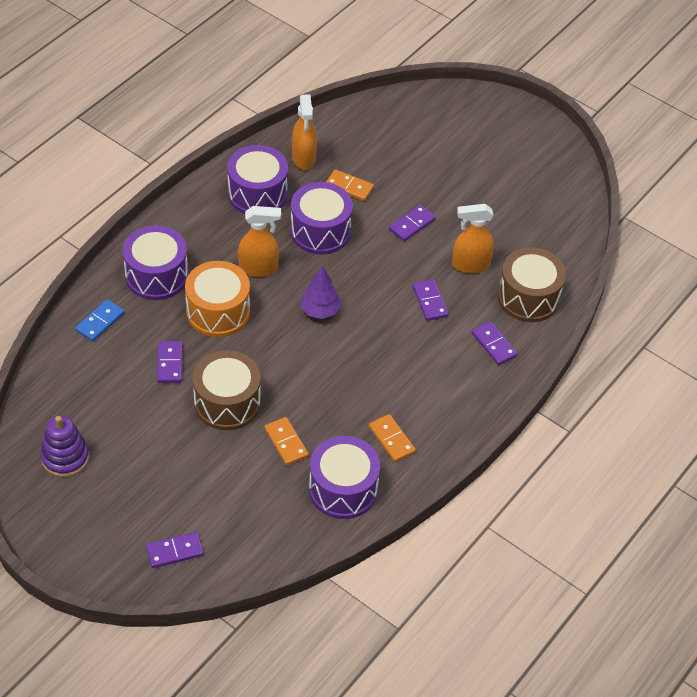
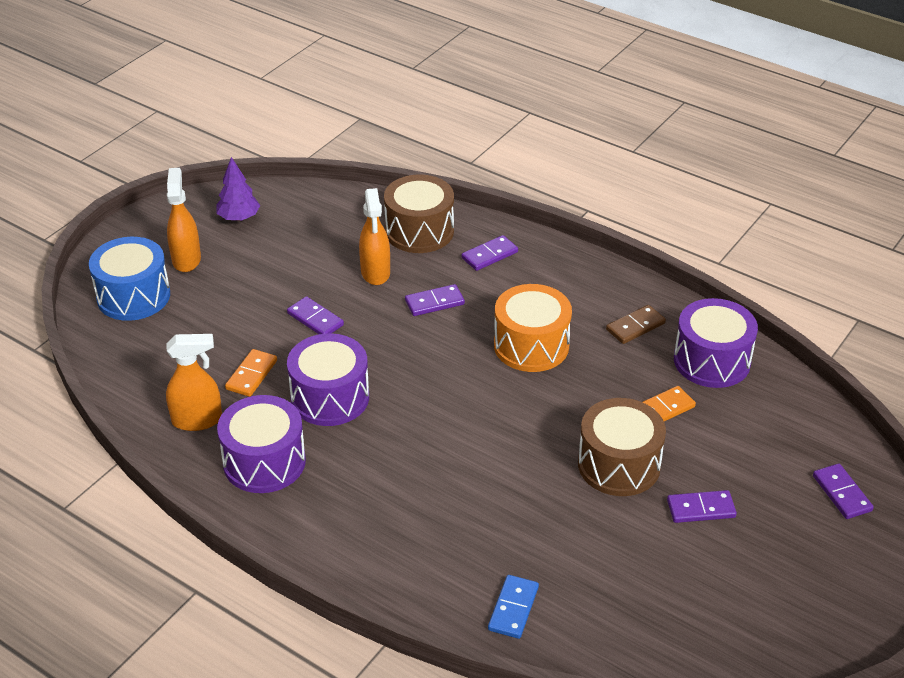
camera: 90 degrees left, 10 degrees down
purple stacking toy [40,416,89,477] -> none
blue domino [75,299,125,342] -> blue domino turned 75 degrees clockwise [488,575,539,639]
purple drum [123,225,188,300] -> none
purple domino [157,341,183,383] -> purple domino moved to [667,490,737,523]
orange drum [185,261,250,337] -> orange drum moved to [494,284,572,372]
orange spray bottle [238,206,281,277] -> orange spray bottle moved to [167,168,201,272]
purple tree [300,266,341,319] -> purple tree moved to [216,157,260,221]
orange domino [369,414,416,462] -> brown domino [606,305,666,344]
none -> blue drum [89,237,170,321]

